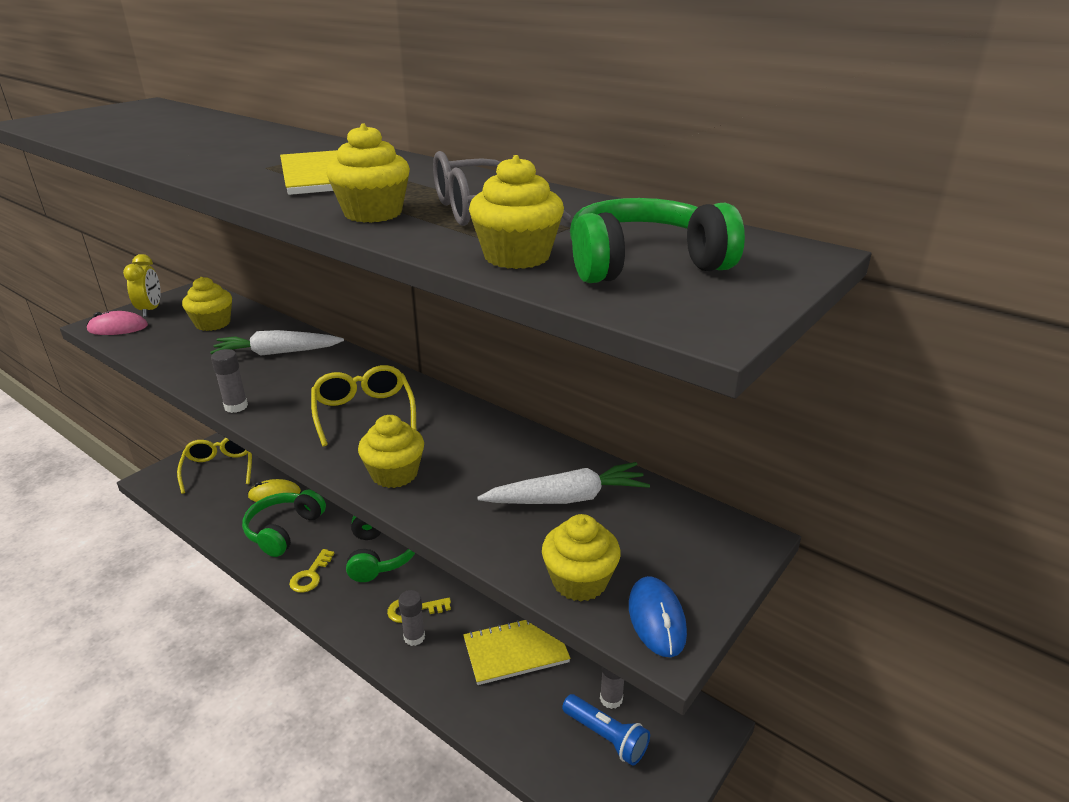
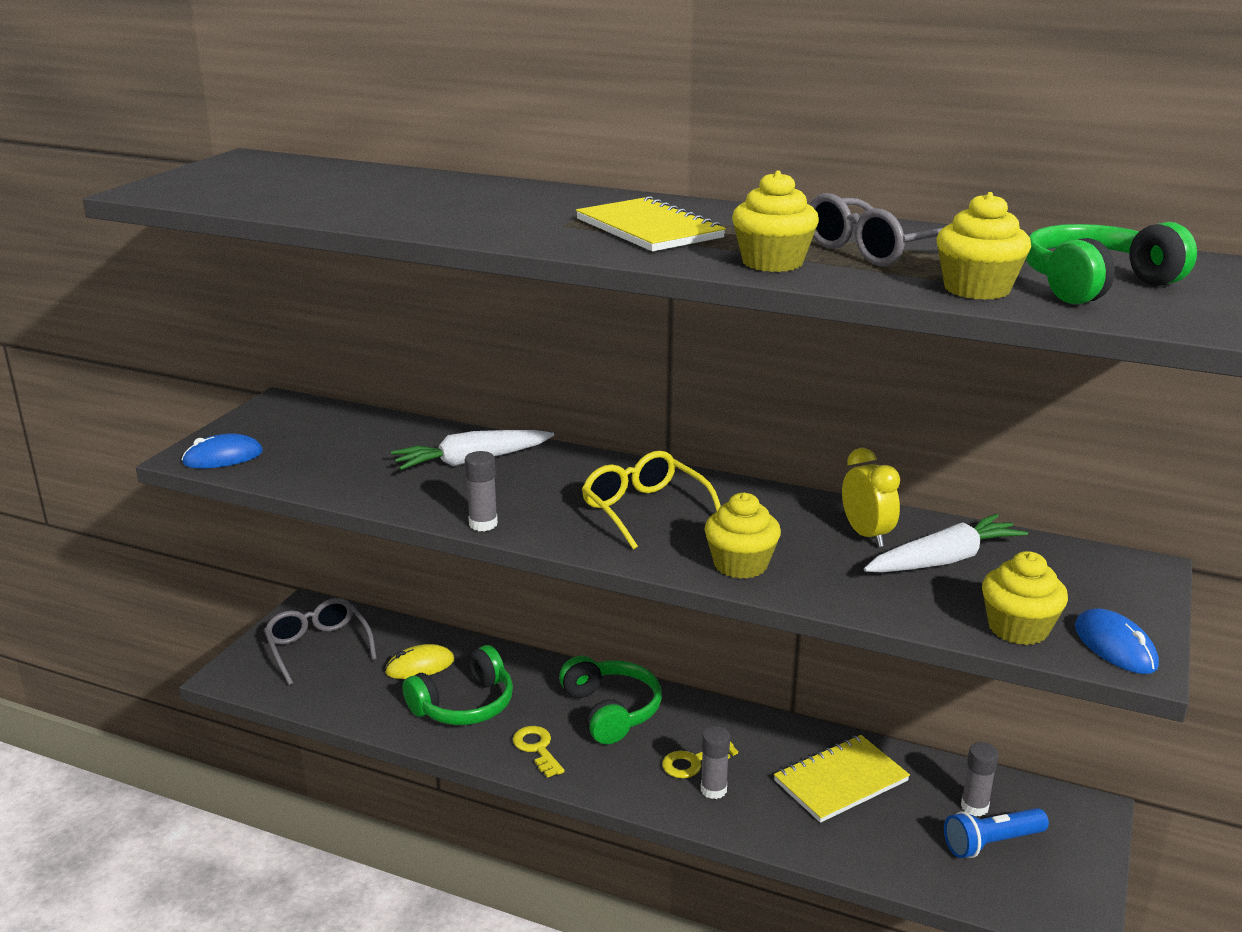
camera: 15 degrees left, 5 degrees down
pink mouse [86,311,148,335] -> blue mouse [181,433,263,468]
yellow clock [123,254,161,317] -> yellow clock moved to [842,448,900,547]
yellow glasses [177,438,252,494] -> grey glasses [264,598,377,685]
yellow cupcake [182,277,232,331] -> none
green headphones [242,490,326,557] -> green headphones turned 135 degrees counterclockwise [402,645,513,725]
yellow key [289,549,335,593] -> yellow key turned 150 degrees clockwise [513,726,565,778]
blue flashlight [562,694,650,766] -> blue flashlight turned 135 degrees clockwise [944,808,1049,858]

